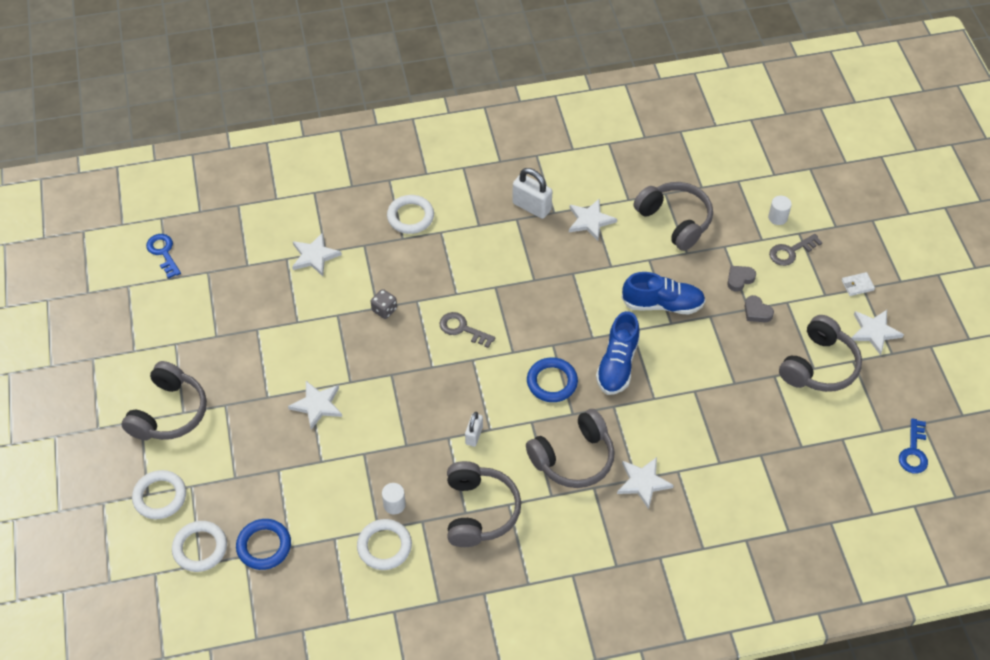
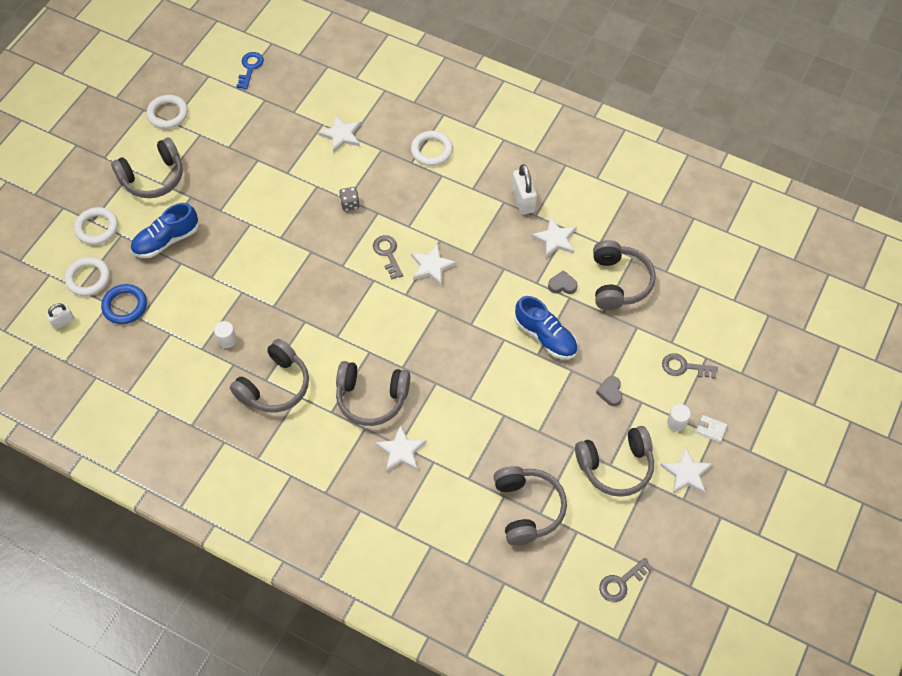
camera: 40 degrees right, 5 degrees up
white star [288,381,342,430] -> white star moved to [411,244,457,286]
white ring [357,519,412,570] -> white ring moved to [146,95,188,129]
white padlock [465,412,483,447] -> white padlock moved to [46,303,75,330]
blue ring [527,357,578,402] -> none
blue shoe [596,311,640,395] -> blue shoe moved to [131,203,199,258]
grey heart [727,266,756,291] -> grey heart moved to [548,270,578,294]
white cylinder [768,196,792,225] -> white cylinder moved to [667,404,691,431]
blue key [899,419,928,473] -> grey key [599,558,654,602]
none -> grey headphones [493,466,567,545]

